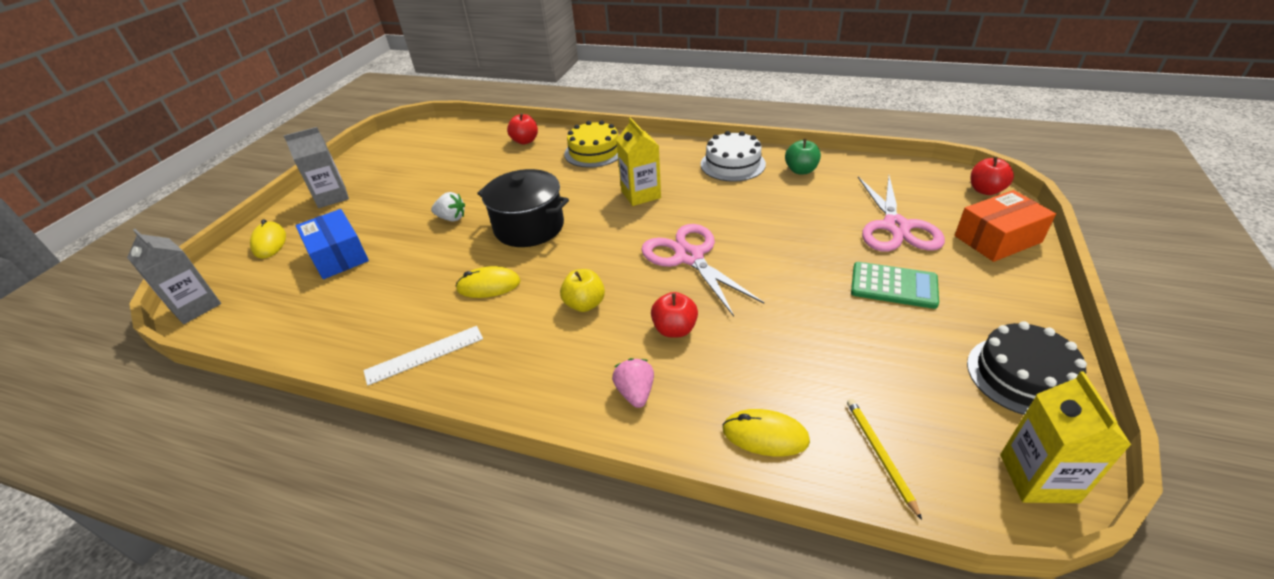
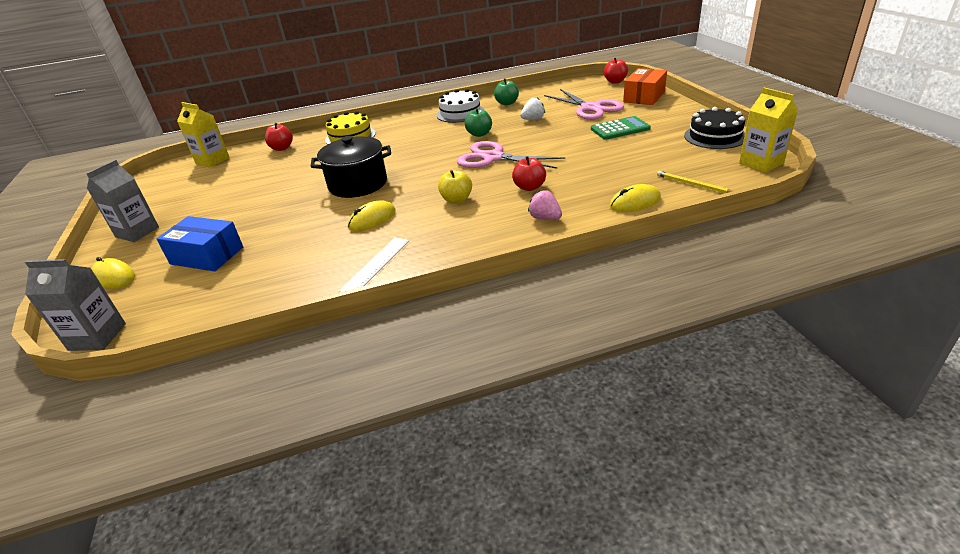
camera: 35 degrees left, 5 degrees down
white strawberry [431,192,465,221] -> white strawberry moved to [520,97,545,120]
yellow carton [616,118,661,206] -> yellow carton moved to [177,102,230,167]
none -> green apple [465,108,492,137]

